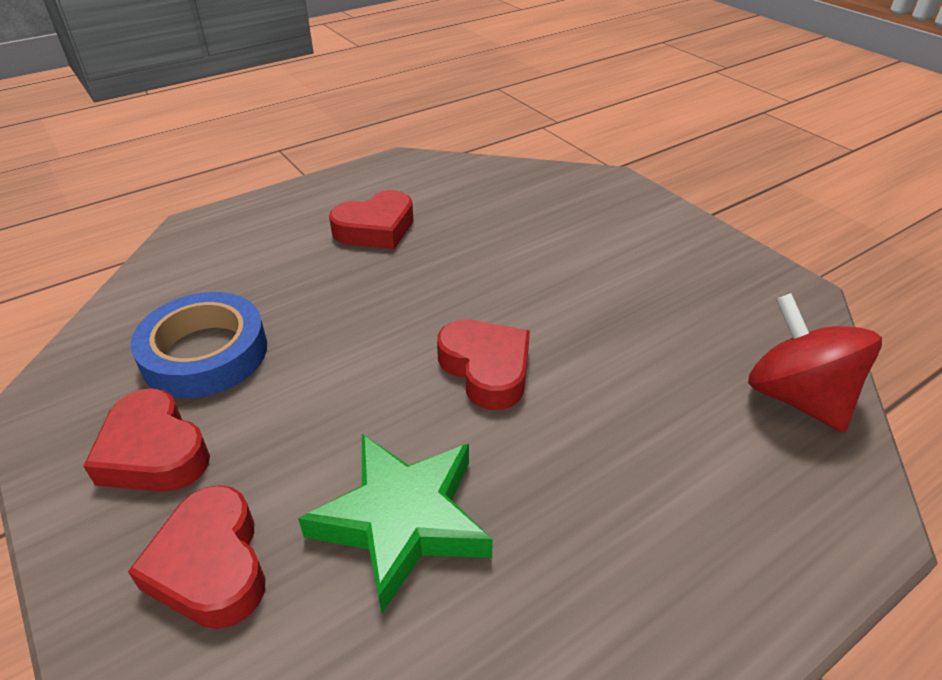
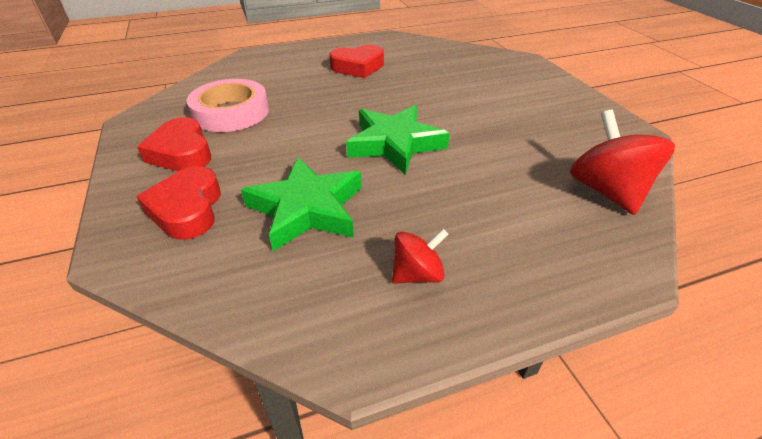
camera: 15 degrees right, 0 degrees up
blue tape [131,292,267,398] -> pink tape [187,79,269,132]
red heart [437,320,530,410] -> green star [346,105,450,175]
none -> red spinning top [392,229,448,284]

